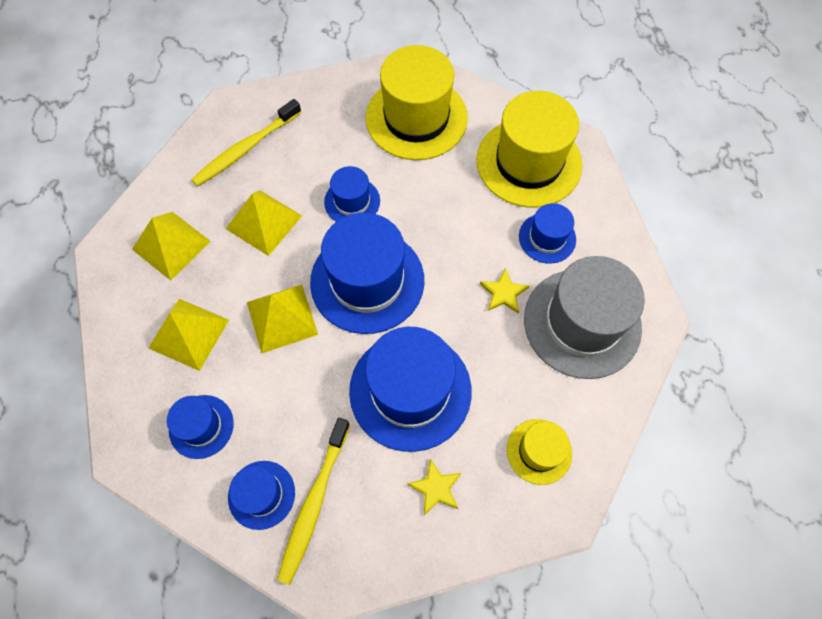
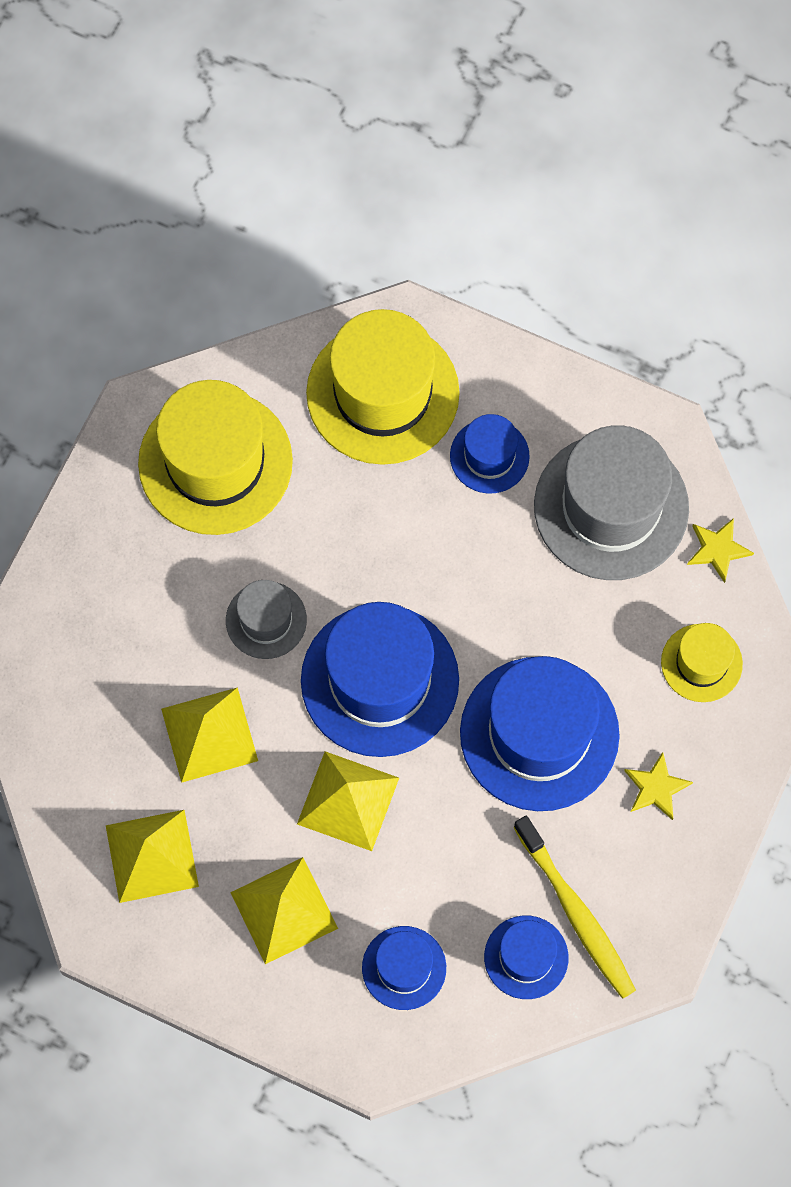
camera: 50 degrees left, 5 degrees up
yellow toothbrush [191,99,301,186] -> none
blue hat [324,166,380,221] -> grey hat [226,580,307,659]
yellow star [480,268,529,314] -> yellow star moved to [687,518,754,583]

